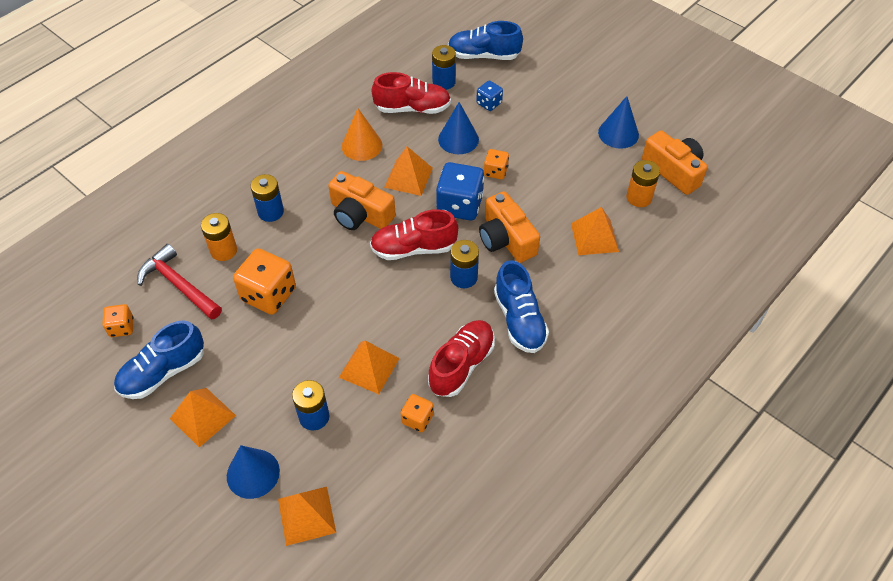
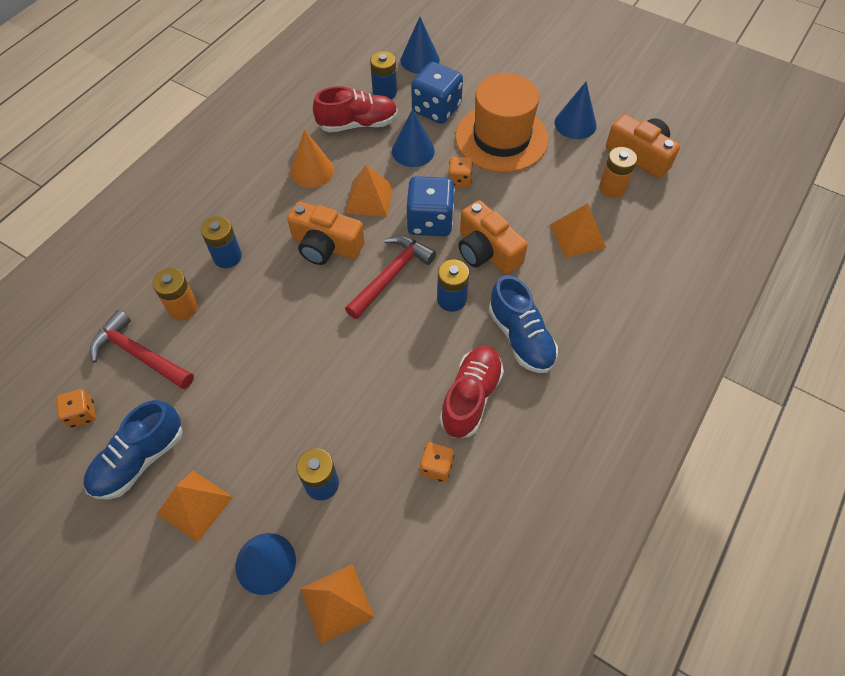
camera: 10 degrees left, 5 degrees up
orange dice [233,248,296,315] -> none
orange pyramid [339,340,400,394] -> none
red shoe [370,209,458,260] -> red hammer [345,235,436,319]
blue shoe [448,21,523,60] -> blue cone [400,17,440,74]
blue dice [476,80,503,111] -> blue dice [411,62,463,124], size x1.86
none -> orange hat [455,73,549,173]

